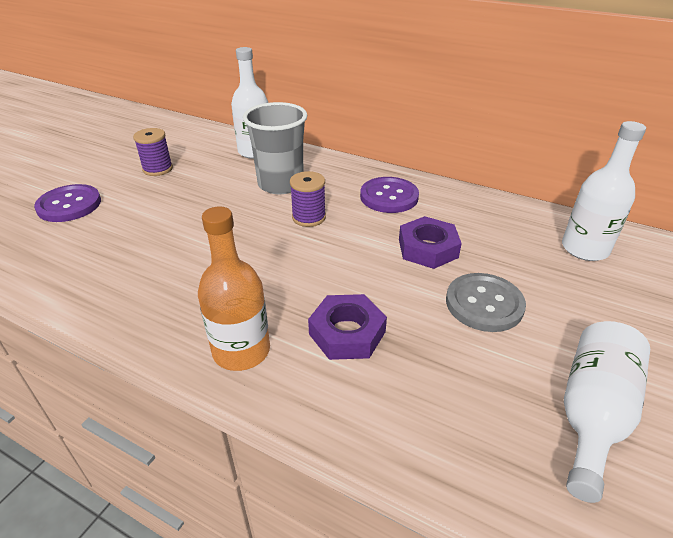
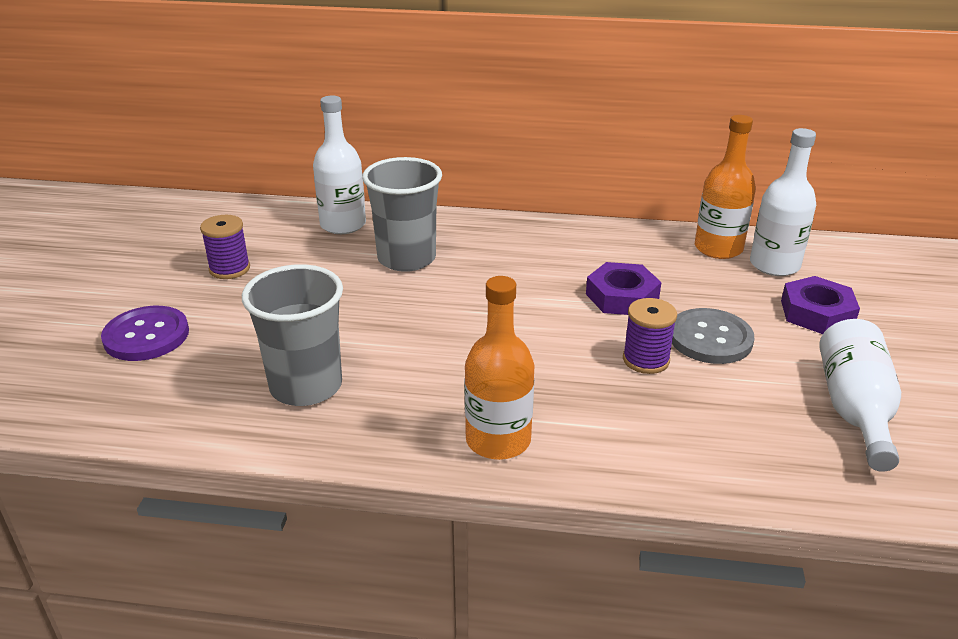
camera: 20 degrees left, 5 degrees down
purple spool [290,171,326,227] -> purple spool moved to [623,298,677,374]
purple nut [308,294,387,360] -> purple nut moved to [781,276,860,334]
purple button [360,177,419,213] -> none
none -> grey cup [242,264,343,406]
none -> orange bottle [695,115,756,259]

